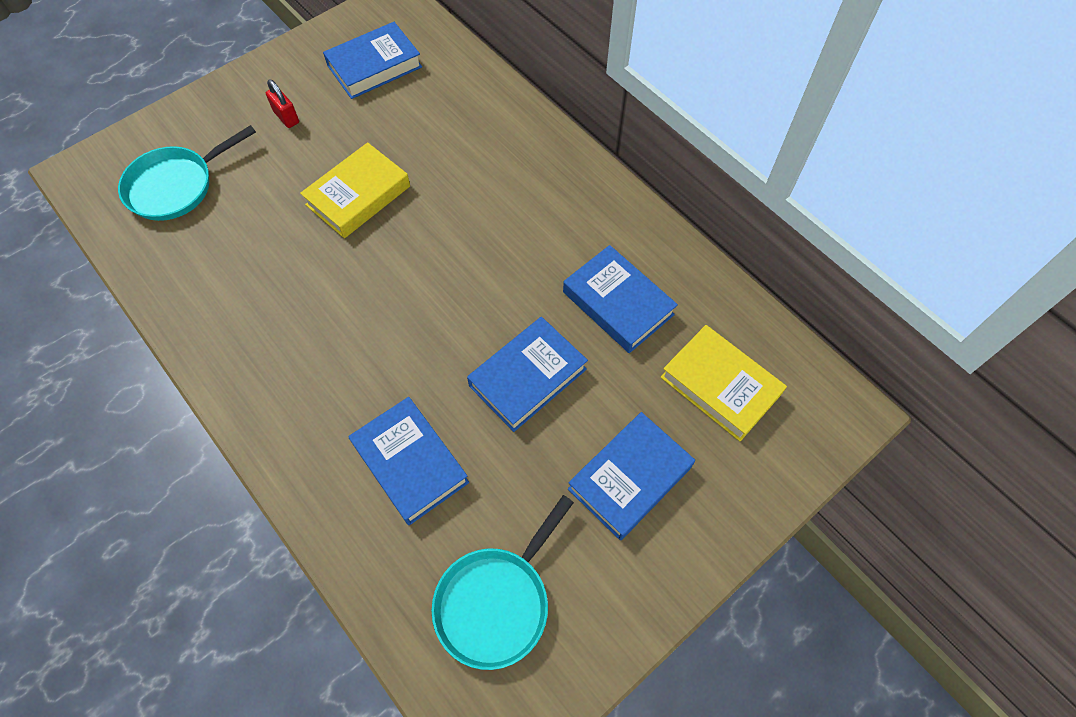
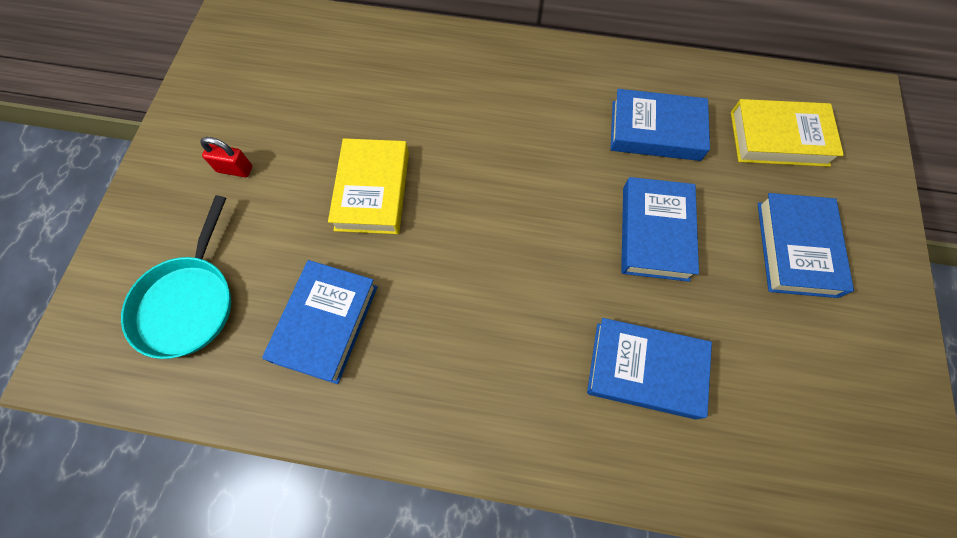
camera: 40 degrees left, 5 degrees up
blue book [323,22,422,99] -> blue book moved to [262,260,377,384]
turquoise pan [432,495,574,670] -> none

